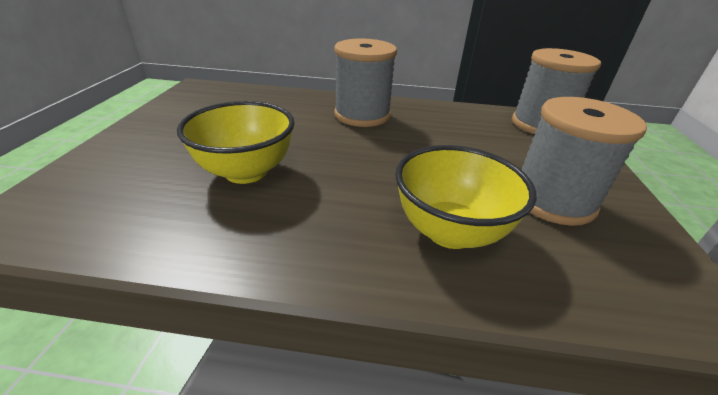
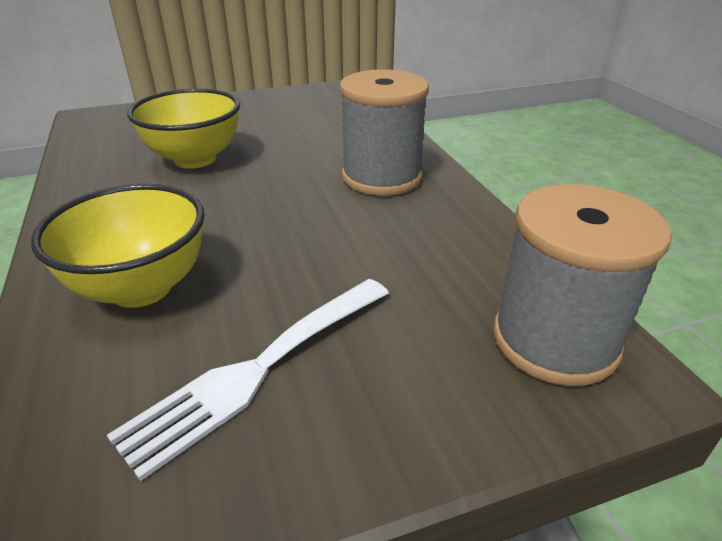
camera: 65 degrees right, 0 degrees up
grey spool [522,97,647,226] -> white fork [107,279,389,481]

